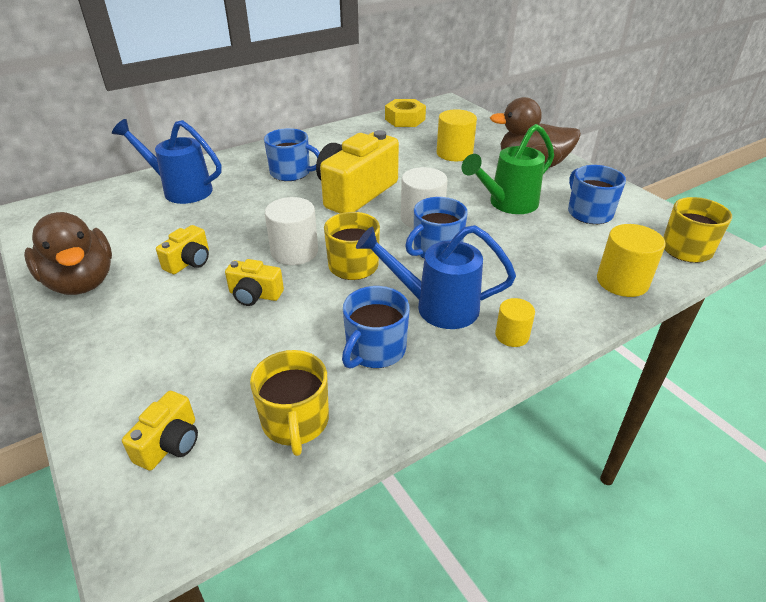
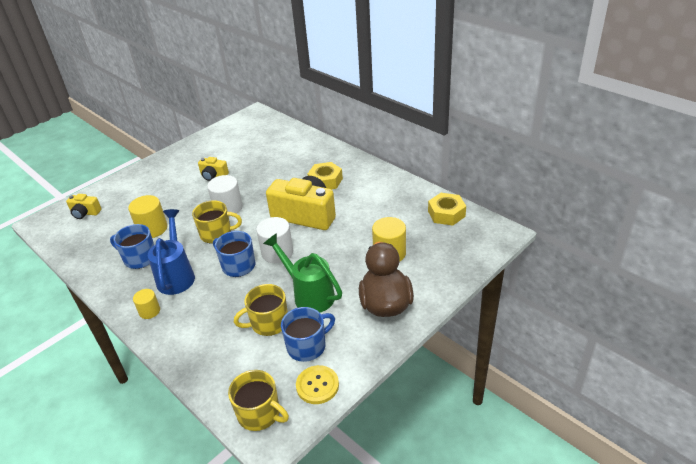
camera: 80 degrees right, 0 degrees up
brown duck [24,212,112,295] -> none
blue watering can [112,119,222,204] -> none
yellow camera [225,259,284,306] -> none
yellow mug [250,350,329,456] -> yellow mug moved to [234,284,288,336]
blue mug [264,128,320,181] -> yellow nut [307,162,343,189]
yellow cylinder [597,224,665,297] -> yellow cylinder moved to [128,195,167,238]
none -> yellow button [296,365,339,404]

